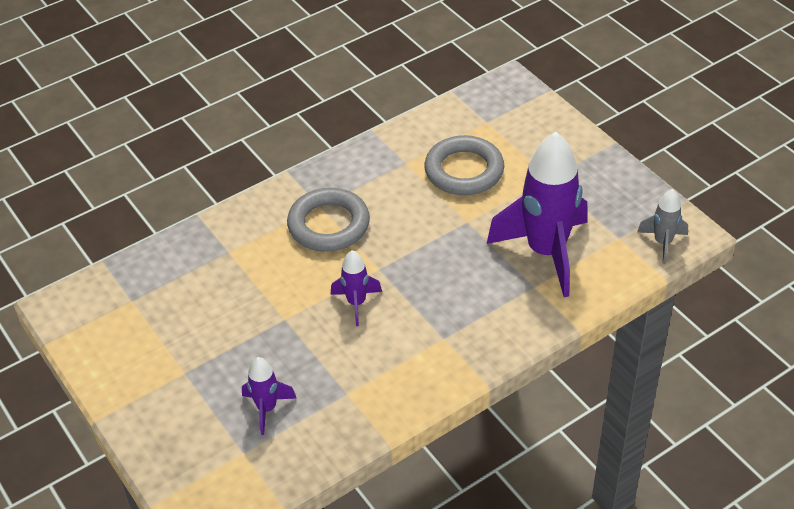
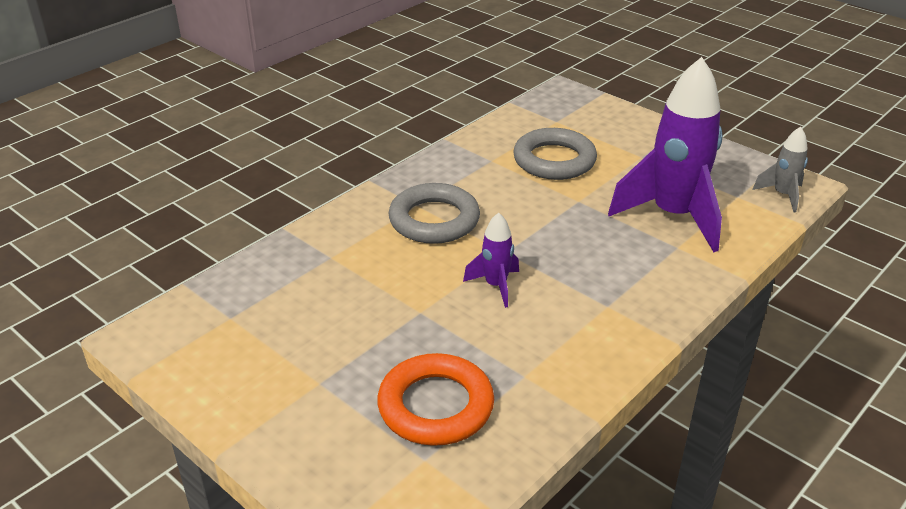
camera: 15 degrees left, 10 degrees down
purple rocket [242,357,296,435] -> orange ring [377,353,494,446]

